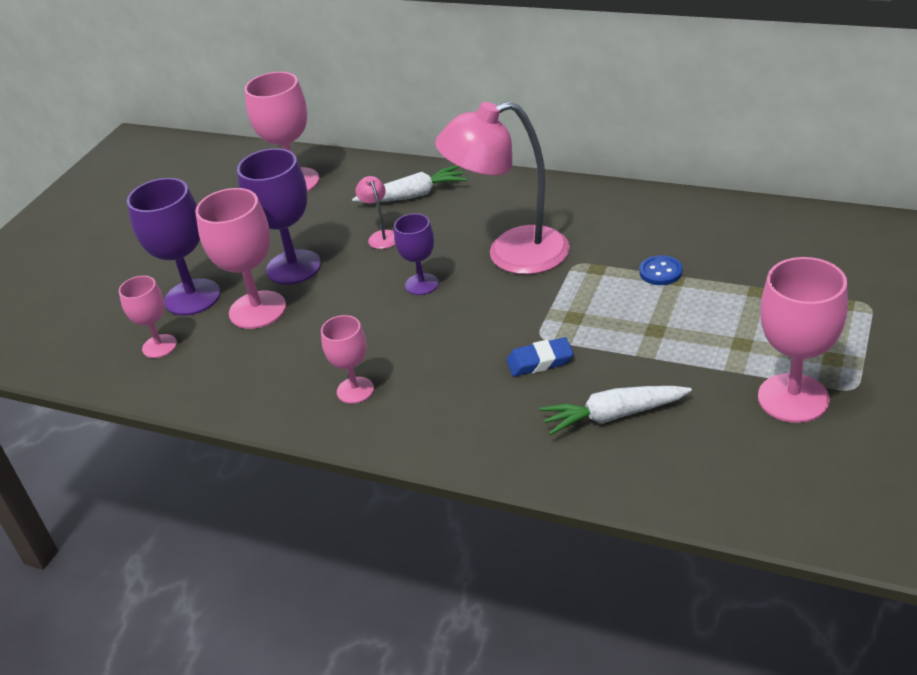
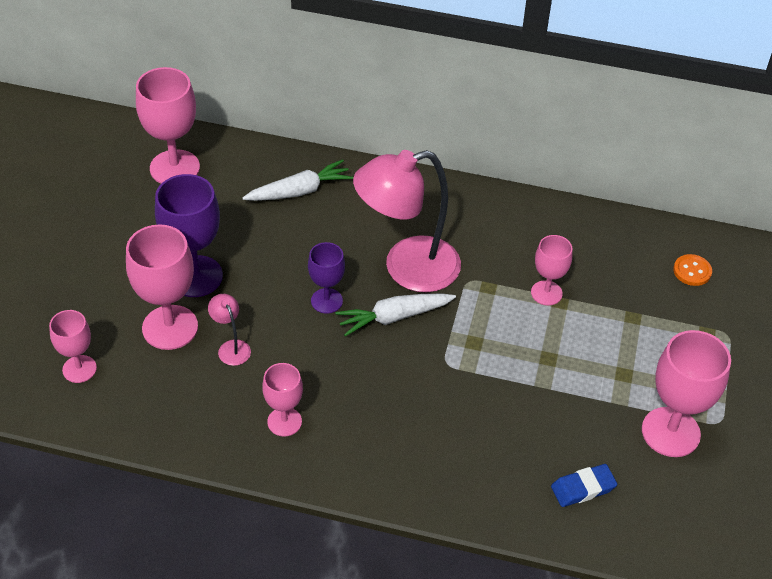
camera: 15 degrees left, 10 degrees up
purple goblet [127,178,221,316] -> none
pink lamp [356,176,395,249] -> pink lamp moved to [208,294,251,366]
blue eraser [506,337,574,377] -> blue eraser moved to [551,464,617,507]
white carrot [539,386,692,435] -> white carrot moved to [335,294,456,336]
blue button [639,255,682,285] -> pink goblet [531,235,572,306]
none -> orange button [673,254,712,286]

